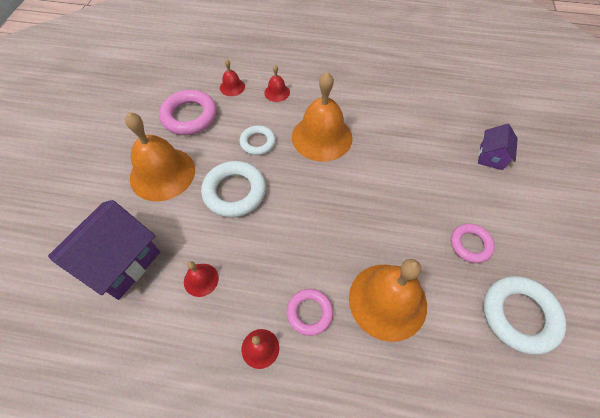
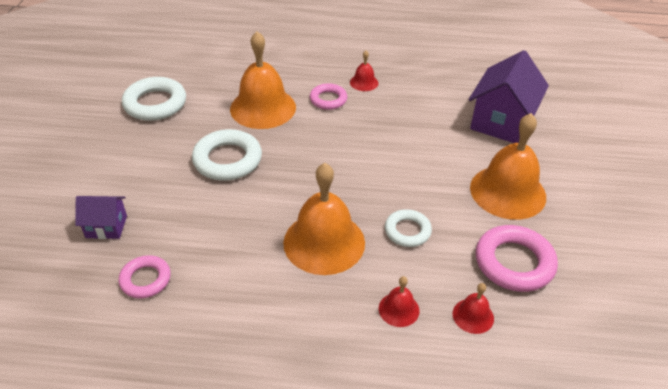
camera: 175 degrees right, 15 degrees down
red bell [184,261,219,297] -> none
white ring [201,161,266,218] -> white ring moved to [192,129,262,181]
pink ring [451,224,495,263] -> pink ring moved to [119,255,171,298]
purple house [478,124,518,170] -> purple house turned 75 degrees clockwise [75,196,127,239]

